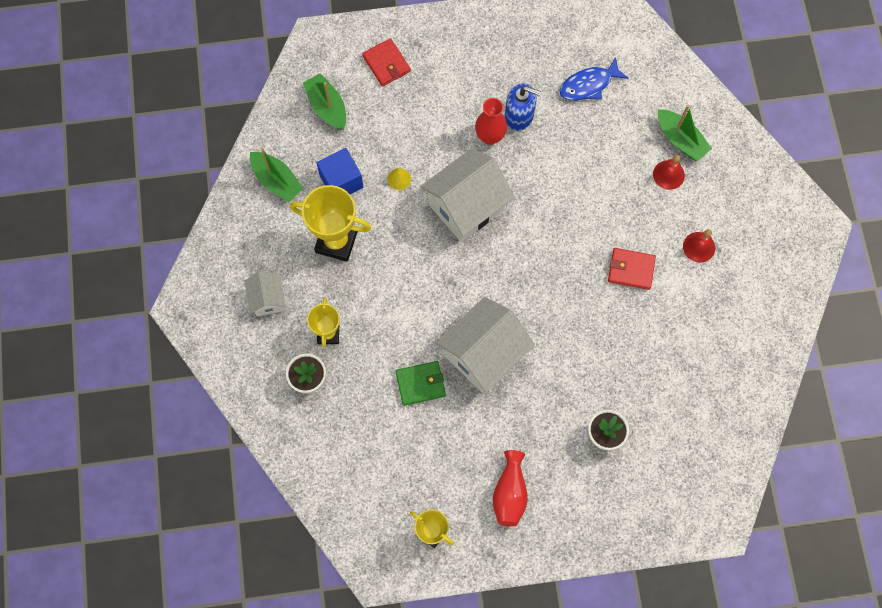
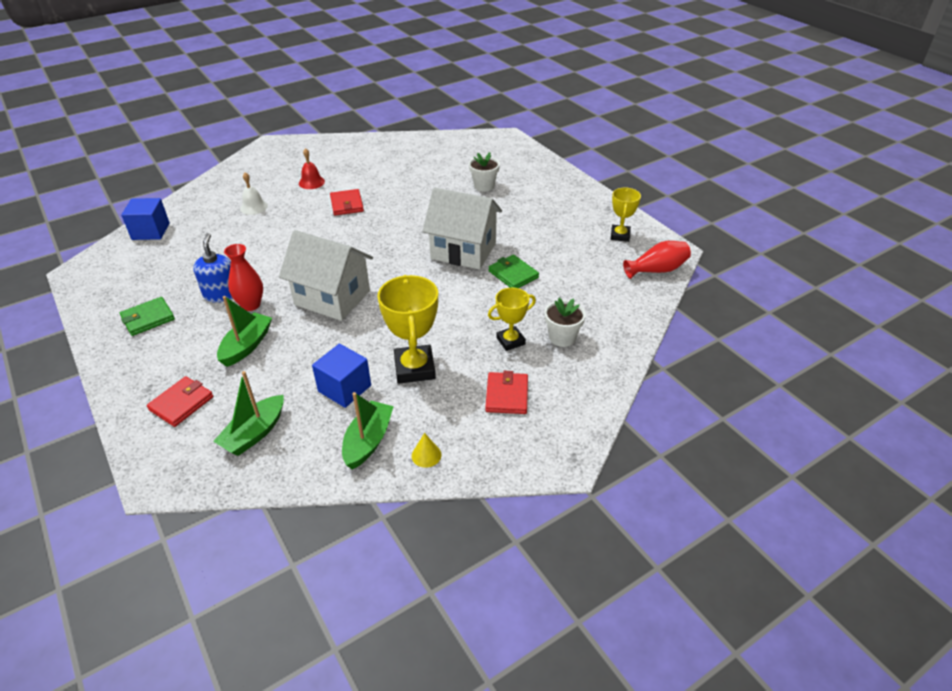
camera: 115 degrees left, 30 degrees down
white house [244,272,286,317] -> red wallet [485,371,528,414]
yellow cone [388,168,411,190] -> yellow cone moved to [412,433,441,468]
red vase [493,450,528,526] -> red vase moved to [623,241,691,279]
blue fish [560,57,629,100] -> none
red bell [653,155,685,190] -> white bell [240,172,268,215]
green boat [658,105,712,161] -> green boat moved to [217,296,272,367]
none -> green wallet [120,297,175,336]
none -> blue cube [121,198,170,240]

